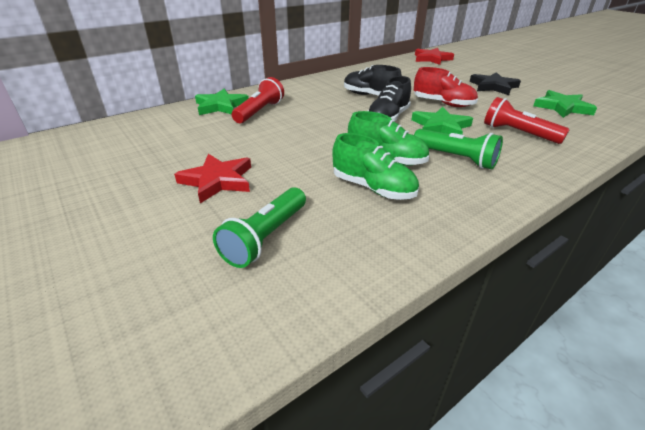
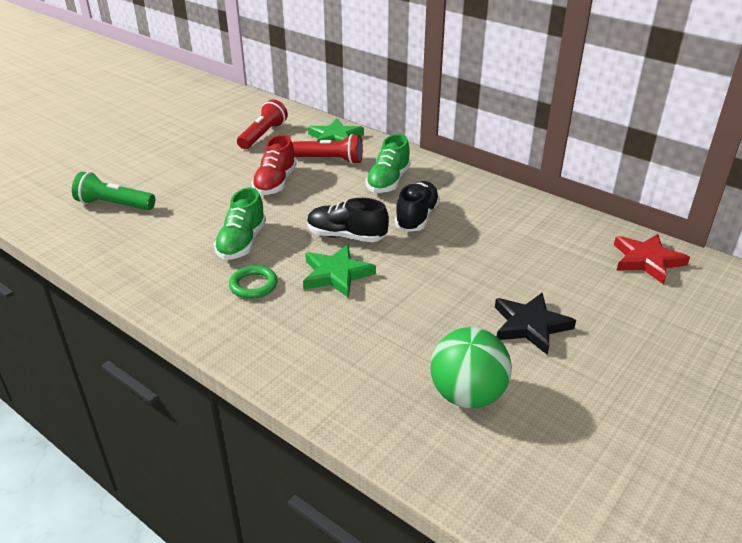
camera: 75 degrees right, 0 degrees up
red star [174,154,251,203] -> none
green shoe [332,133,419,200] -> green shoe moved to [365,134,411,193]
red shoe [414,67,478,107] -> red shoe moved to [251,135,296,195]
green flashlight [414,129,503,169] -> green ring [229,265,278,299]
red flashlight [484,97,570,144] -> red flashlight moved to [237,100,288,149]
green star [533,90,597,118] -> green ball [430,327,512,408]

